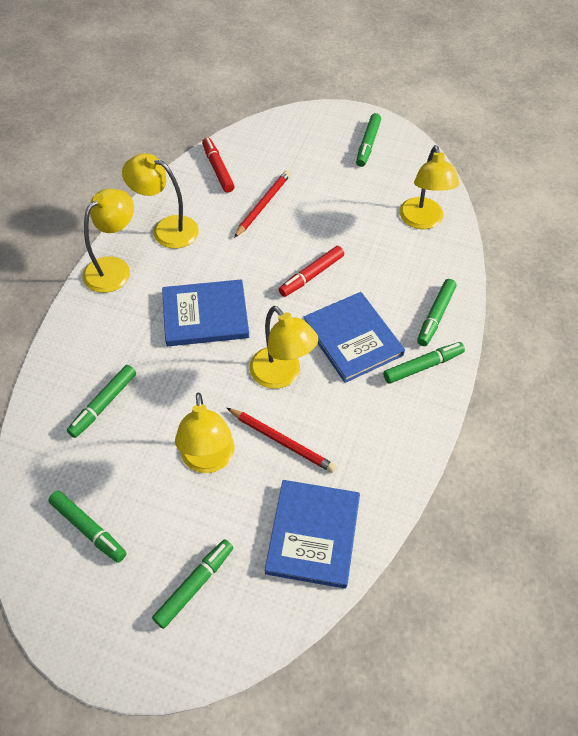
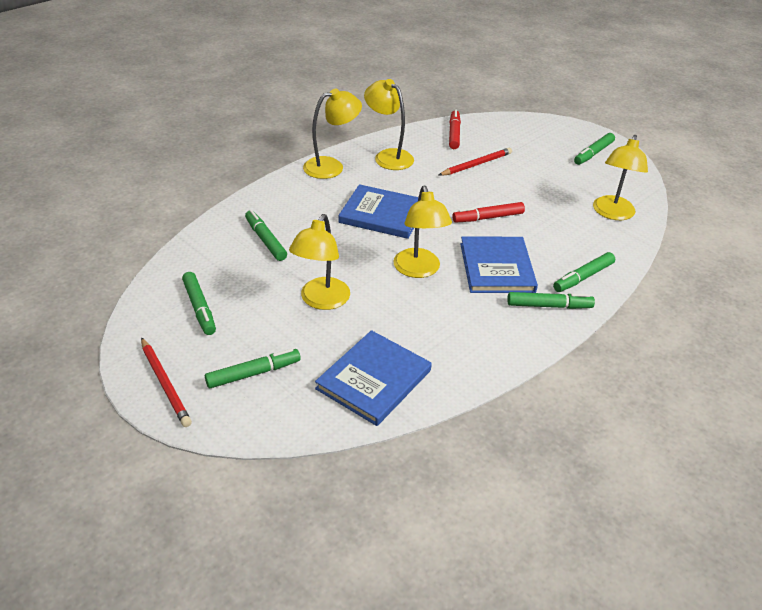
camera: 25 degrees right, 15 degrees down
green marker [67,365,136,438] -> green marker turned 90 degrees clockwise [245,210,287,261]
red pencil [227,408,336,473] -> red pencil moved to [141,337,192,427]

